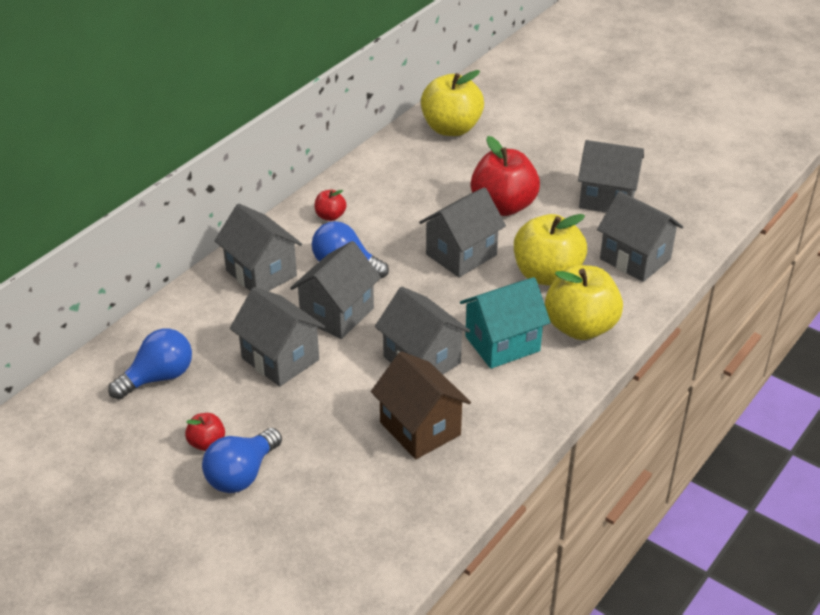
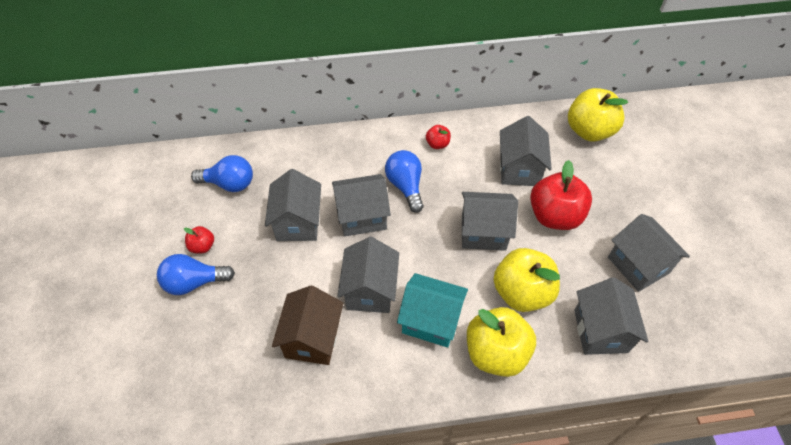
camera: 45 degrees right, 15 degrees up
grey house [214,204,302,291] -> grey house moved to [500,116,552,186]

